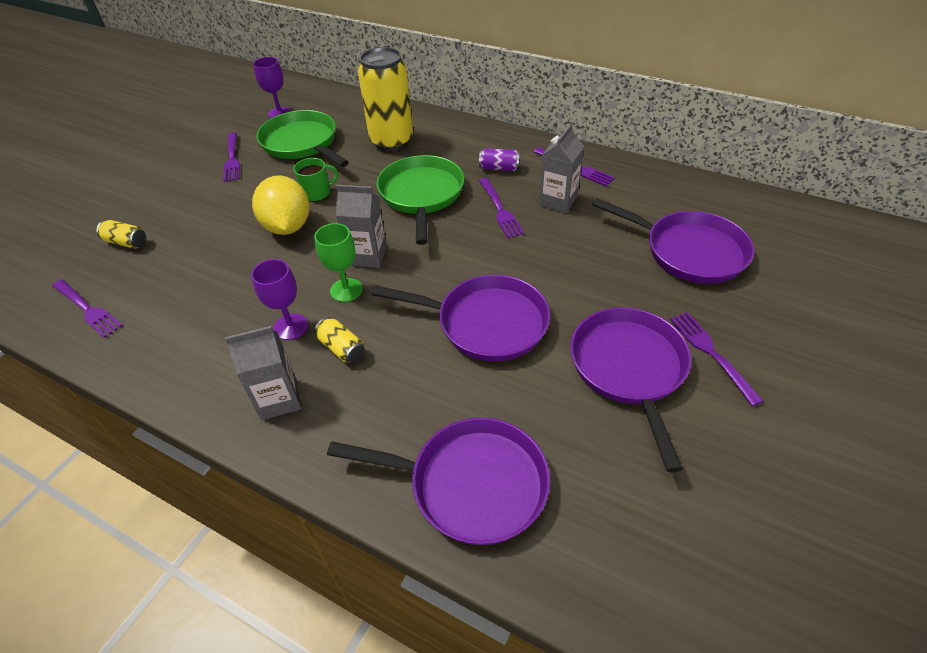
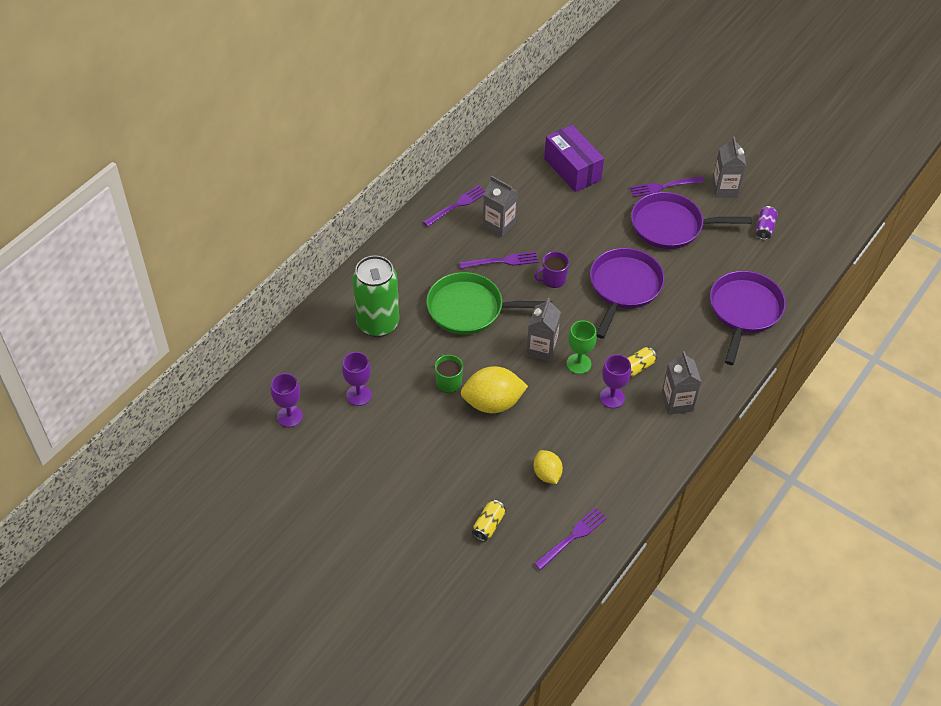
camera: 85 degrees left, 5 degrees up
purple fork [223,132,240,182] -> none
green pan [256,110,349,167] -> purple goblet [342,352,372,406]
yellow can [358,47,413,151] -> green can [352,255,399,337]
purple can [479,148,520,171] -> purple can moved to [756,206,778,240]
purple pan [593,198,754,284] -> purple box [544,125,604,192]
none -> yellow lemon [533,450,563,484]
none -> purple mug [534,251,569,288]
none -> grey carton [712,137,746,197]

